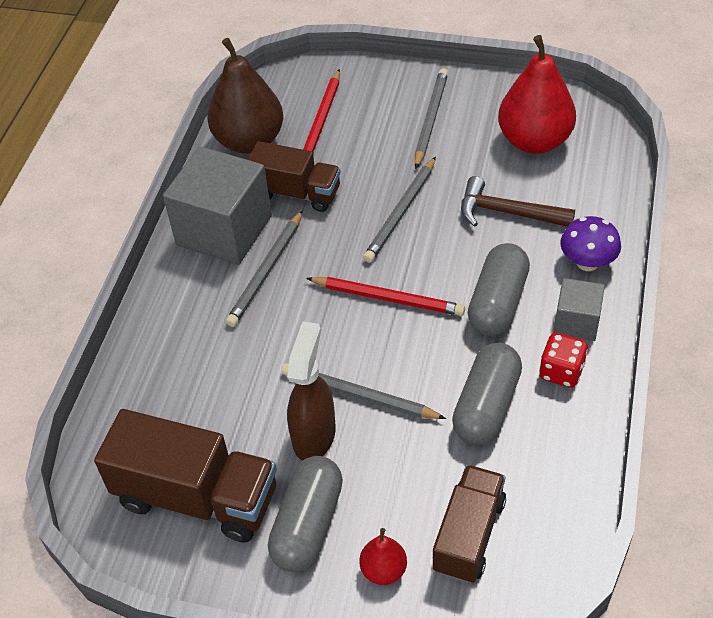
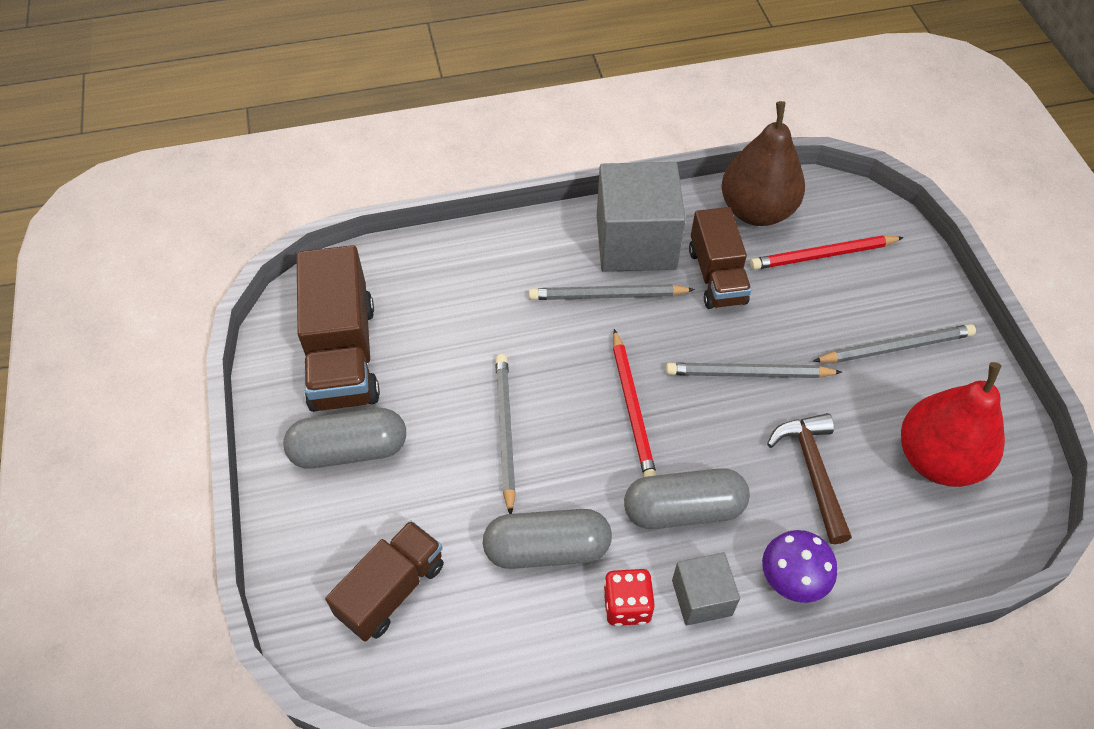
camera: 60 degrees right, 5 degrees up
brown spray bottle [287,321,336,461] -> none
red pear [359,528,407,585] -> none
brown truck [433,465,506,583] -> brown truck turned 45 degrees counterclockwise [325,520,444,642]

